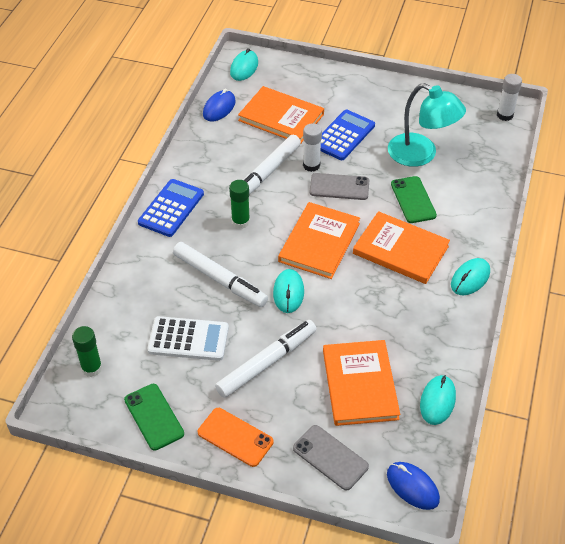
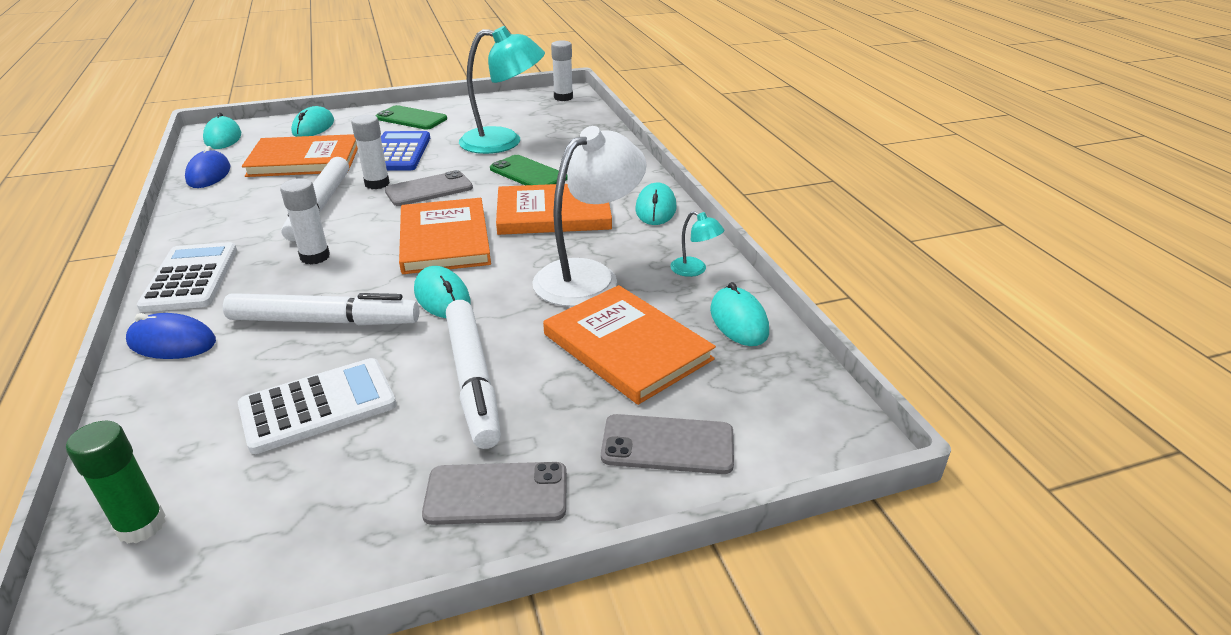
camera: 35 degrees left, 15 degrees down
green phone [124,384,184,451] -> green phone moved to [376,105,447,130]
blue calculator [138,179,204,237] -> white calculator [137,242,237,312]
orange phone [198,408,273,467] -> grey phone [422,462,567,525]
white marker [215,320,316,398] -> white marker turned 150 degrees clockwise [446,300,501,449]
green glue stick [229,180,250,229] -> white glue stick [280,178,330,265]
blue mouse [387,462,440,510] -> blue mouse moved to [126,313,216,359]
none -> turquoise mouse [291,106,334,137]
none -> white lamp [532,126,647,307]
none -> turquoise lamp [670,211,724,277]

